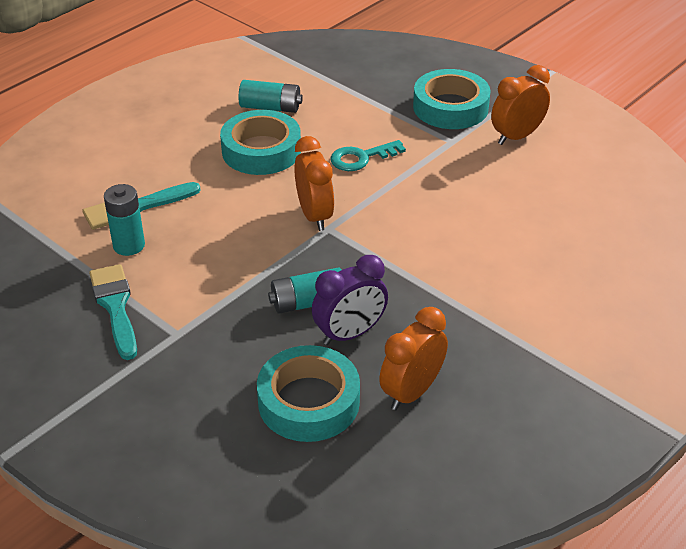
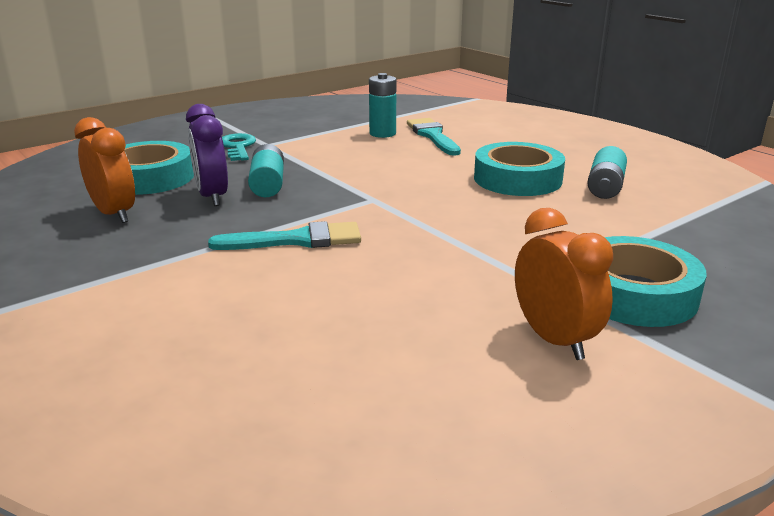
camera: 100 degrees right, 15 degrees down
turquoise brush [89,264,137,360] -> turquoise brush moved to [208,221,361,250]
orange clock [294,136,334,231] -> none
turquoise key [330,140,406,171] -> turquoise key moved to [222,133,256,161]

